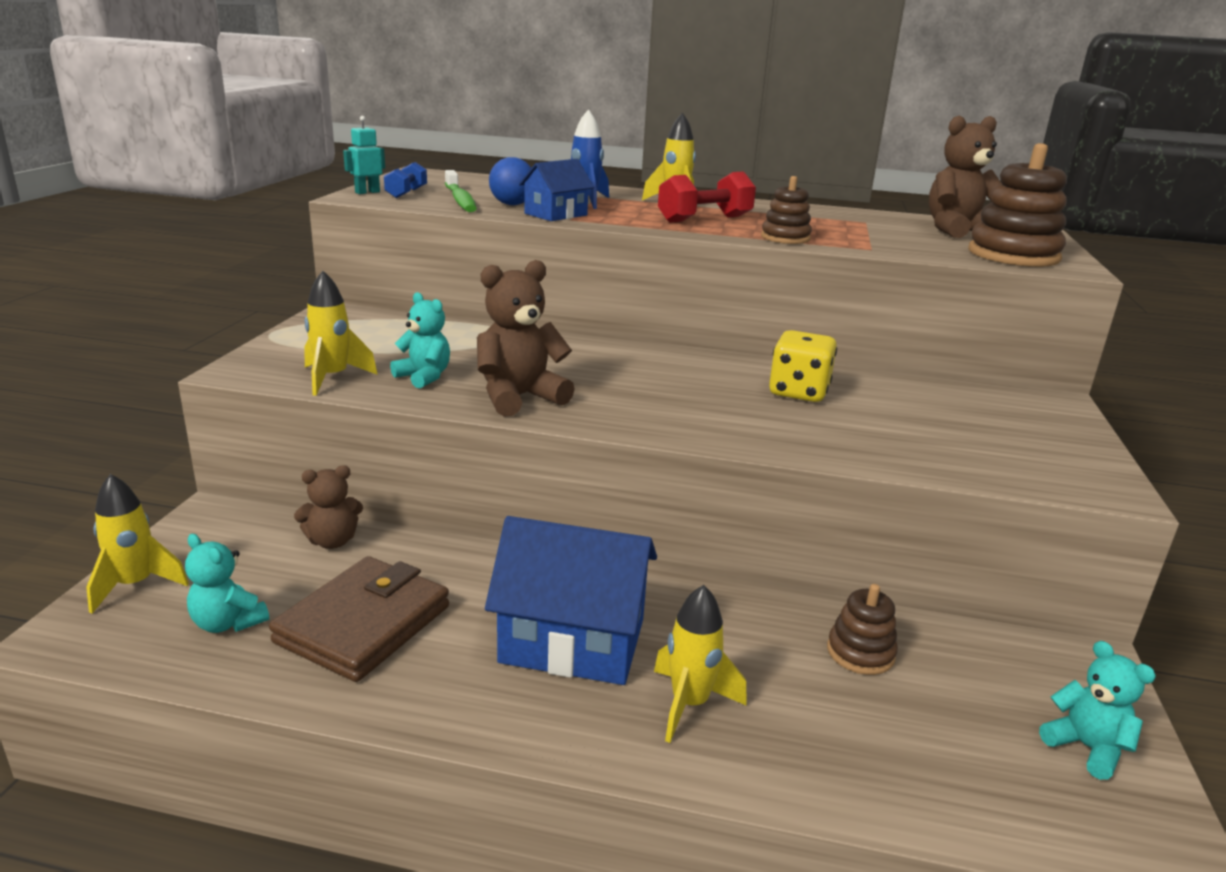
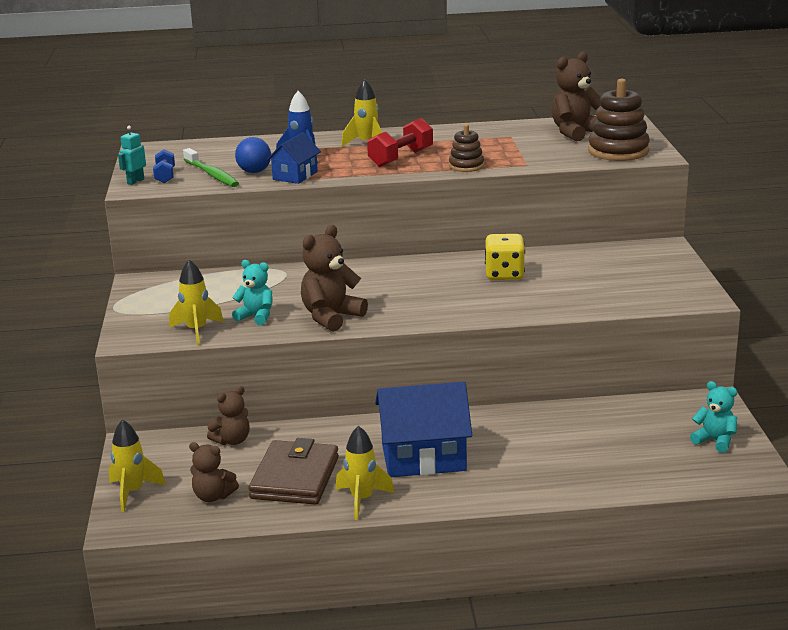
camera: 15 degrees left, 0 degrees up
turquoise teddy bear [185,534,269,633] -> brown teddy bear [189,442,239,502]
yellow rocket [654,585,747,743] -> yellow rocket moved to [336,426,394,520]
brown stacking toy [827,584,898,675] -> none

